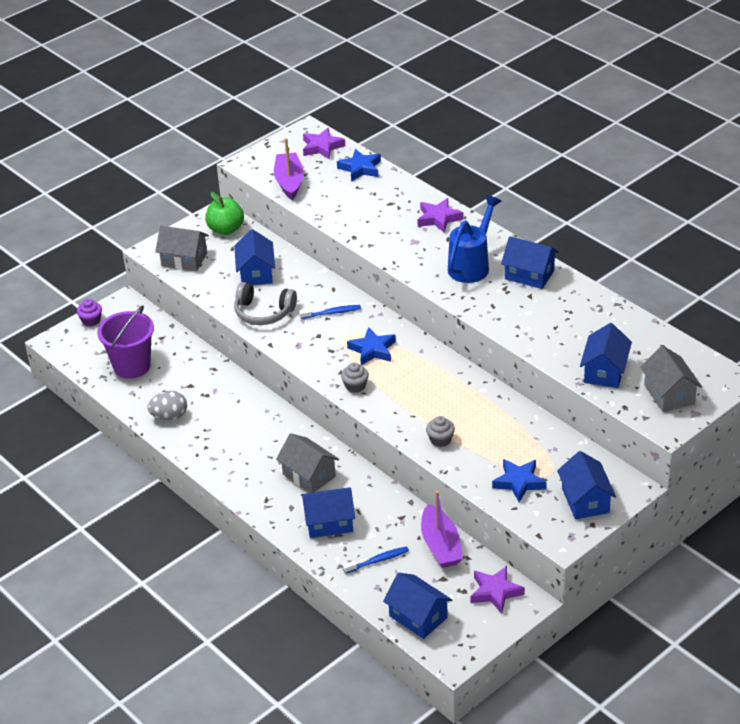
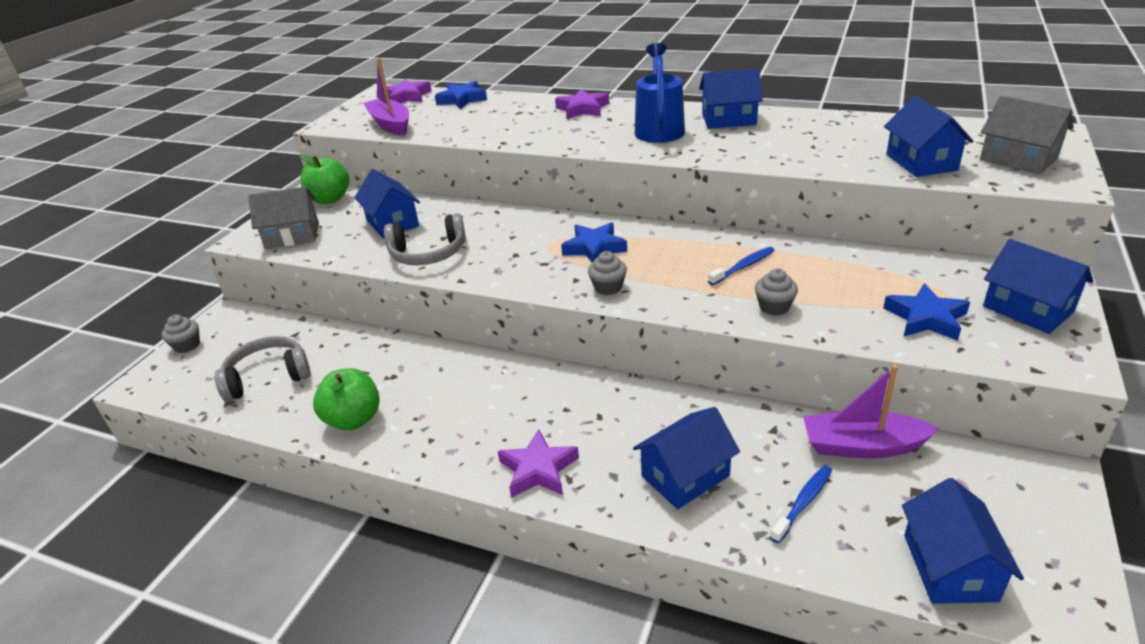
camera: 25 degrees left, 5 degrees down
purple cupcake [77,299,102,327] -> grey cupcake [161,314,200,353]
purple bucket [97,305,154,379] -> grey headphones [215,336,311,402]
grey egg [147,391,187,420] -> green apple [313,368,380,430]
grey house [276,433,339,493] -> none
blue toothbrush [299,305,361,319] -> blue toothbrush moved to [708,247,775,285]
blue house [383,573,452,639] -> blue house turned 75 degrees clockwise [902,478,1024,604]
purple boat [421,491,463,568] -> purple boat turned 135 degrees clockwise [803,365,940,458]
purple star [470,566,525,613] -> purple star moved to [498,429,579,498]

